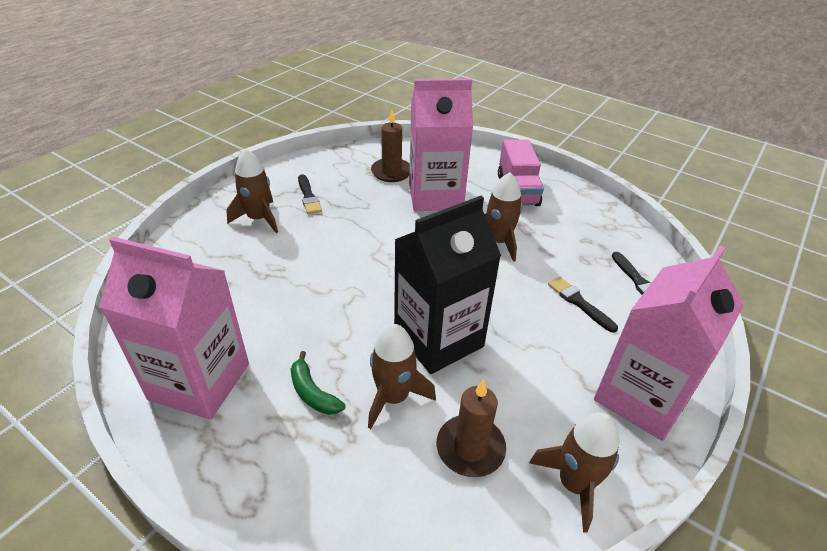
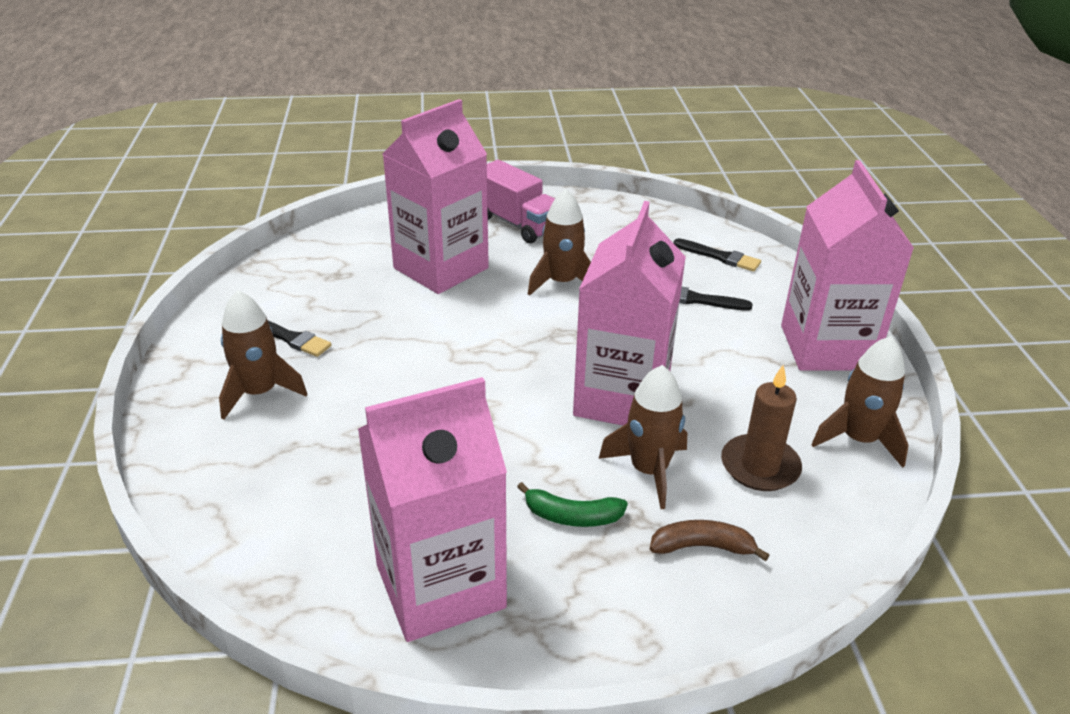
camera: 40 degrees left, 5 degrees down
brown candle [371,110,410,182] -> none
black carton [394,196,501,374] -> pink carton [573,201,686,425]
none -> brown banana [650,520,770,561]

